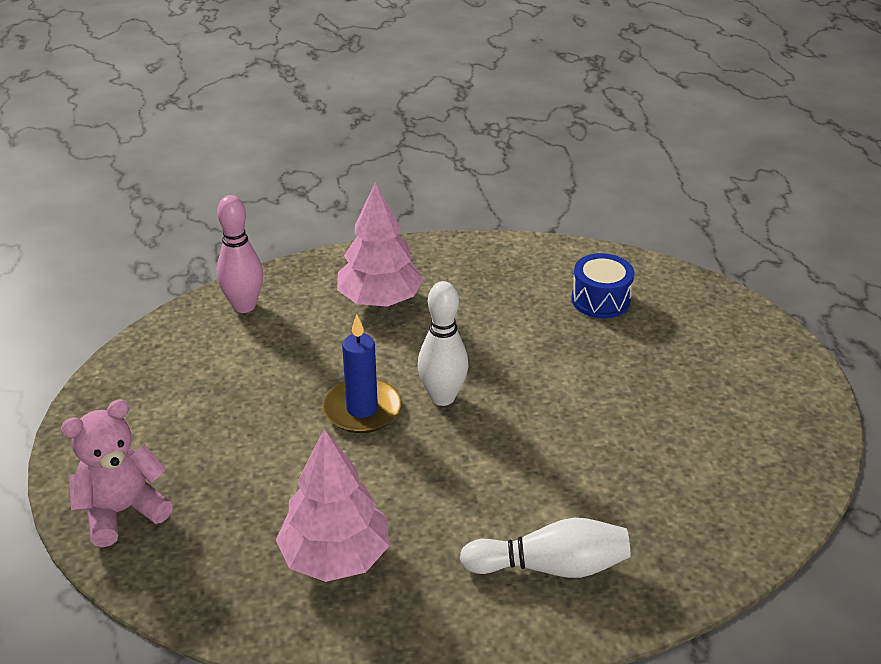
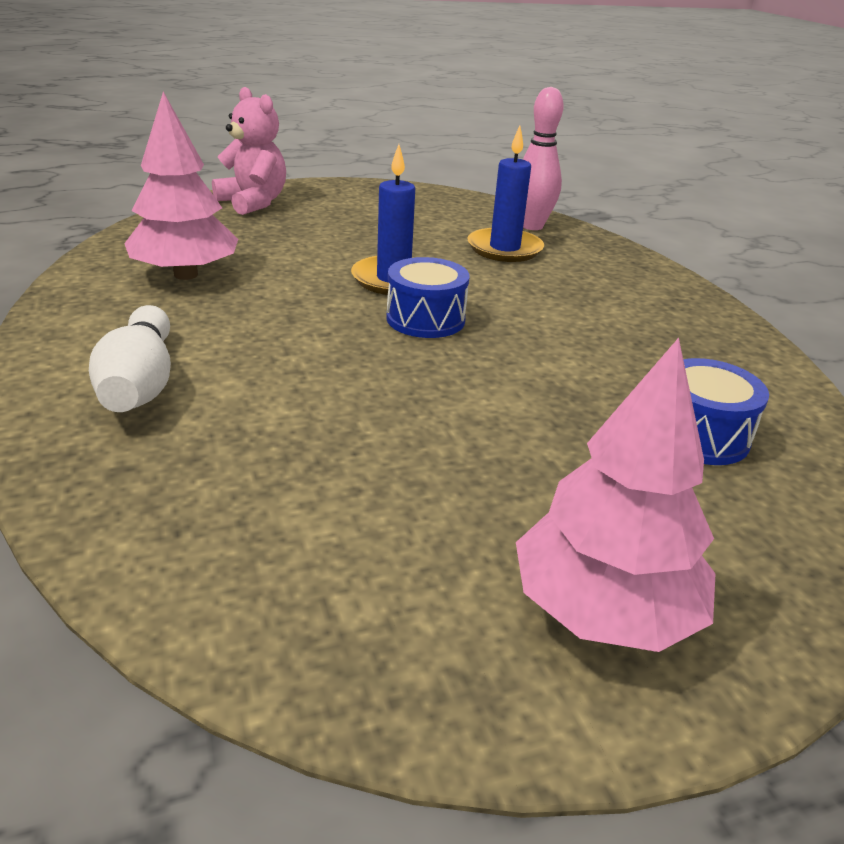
camera: 80 degrees right, 5 degrees down
pink tree [337,182,423,307] -> pink tree moved to [516,338,716,652]
white bowling pin [418,281,469,406] -> blue drum [386,257,469,338]
none -> blue candle [467,126,544,262]

